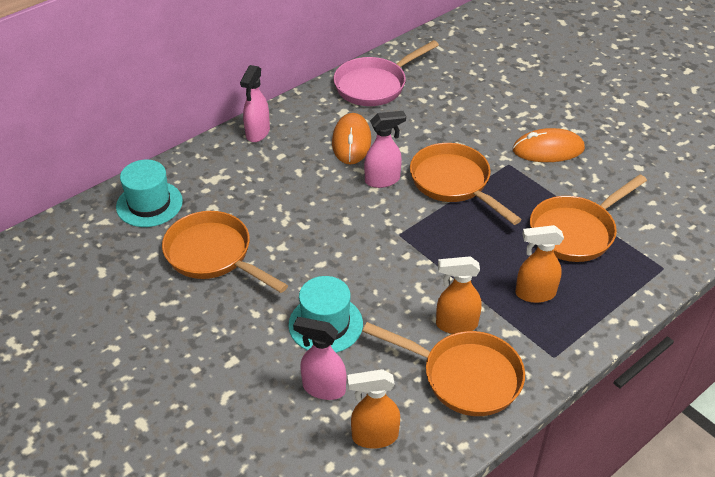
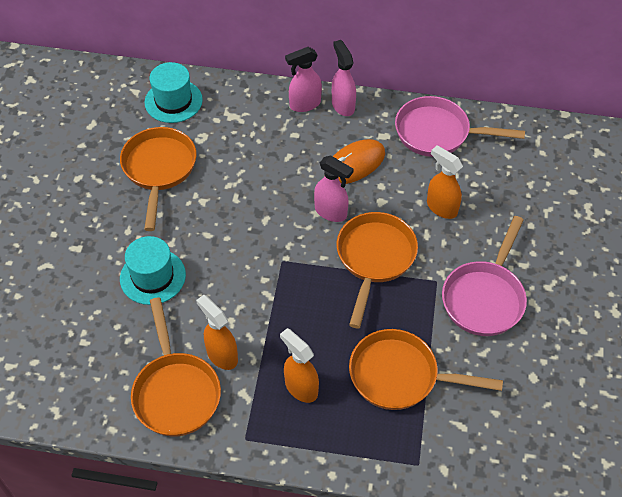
camera: 50 degrees right, 10 degrees up
pink spray bottle [293,317,346,400] -> pink spray bottle moved to [332,40,356,116]
orange spray bottle [347,369,400,449] -> orange spray bottle moved to [427,145,463,219]
orange mouse [513,128,585,162] -> pink pan [442,216,527,336]

